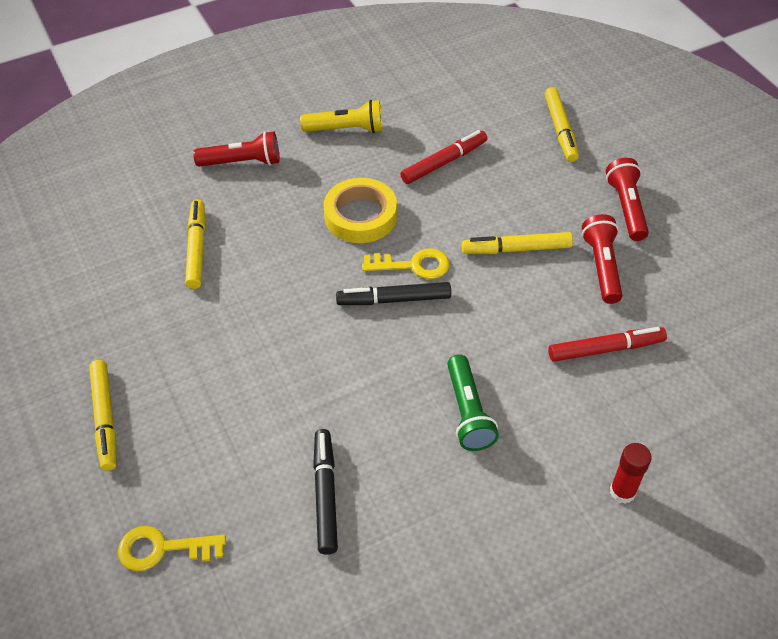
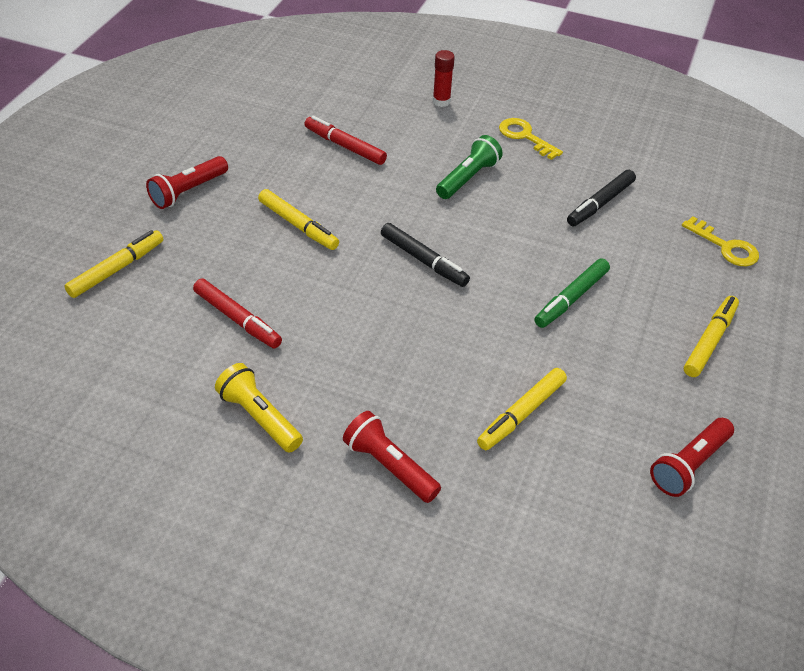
camera: 135 degrees left, 5 degrees down
yellow tape [324,178,397,243] -> none
yellow key [362,248,450,279] -> yellow key moved to [499,118,563,160]
red marker [401,130,487,184] -> red marker turned 150 degrees counterclockwise [193,279,282,349]
red flashlight [582,214,623,304] -> red flashlight moved to [650,418,734,497]
none -> green marker [535,258,610,328]

